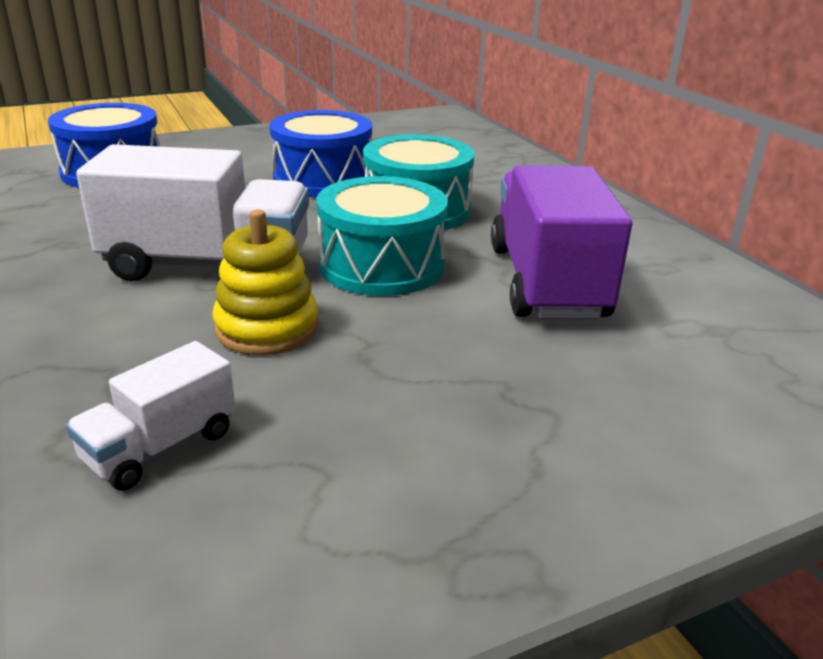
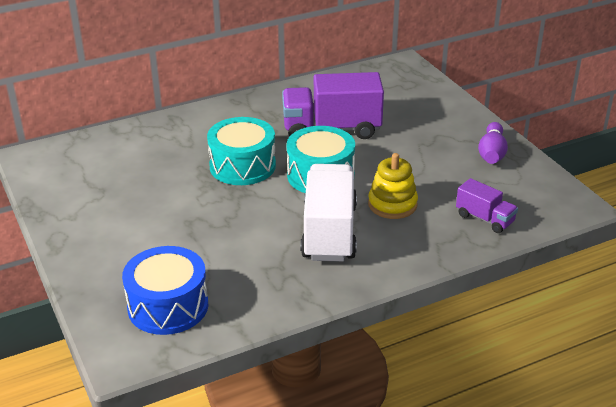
camera: 90 degrees left, 5 degrees up
white truck [66,341,236,490] -> purple truck [456,178,518,233]
blue drum [269,110,372,198] -> none
none -> purple bowling pin [478,122,508,164]

